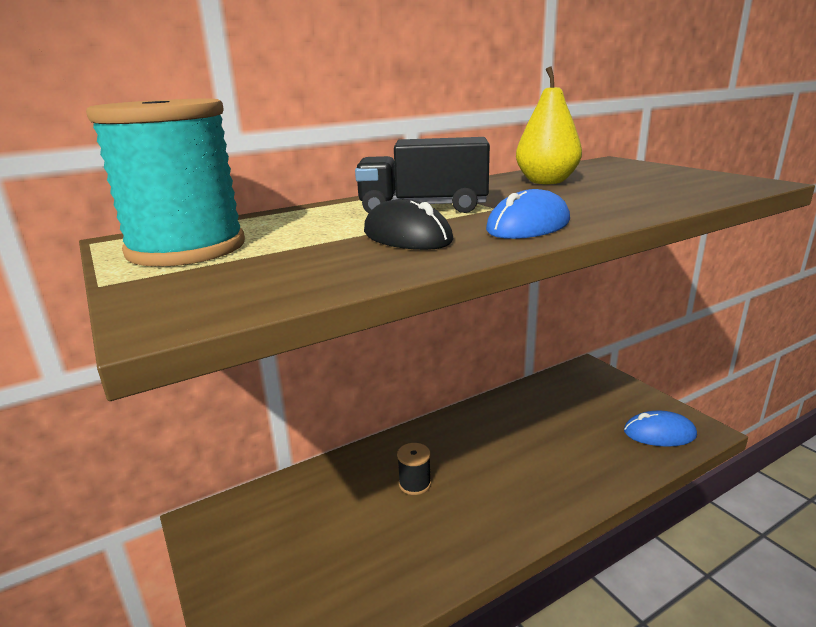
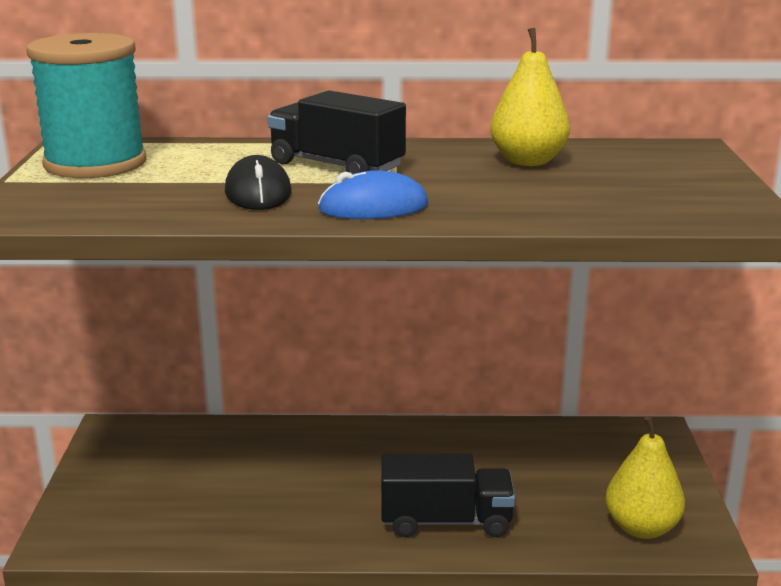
camera: 30 degrees right, 0 degrees up
black spool [397,443,431,495] -> none
blue mouse [624,411,697,447] -> yellow pear [605,416,685,539]
none -> black truck [381,453,515,537]

